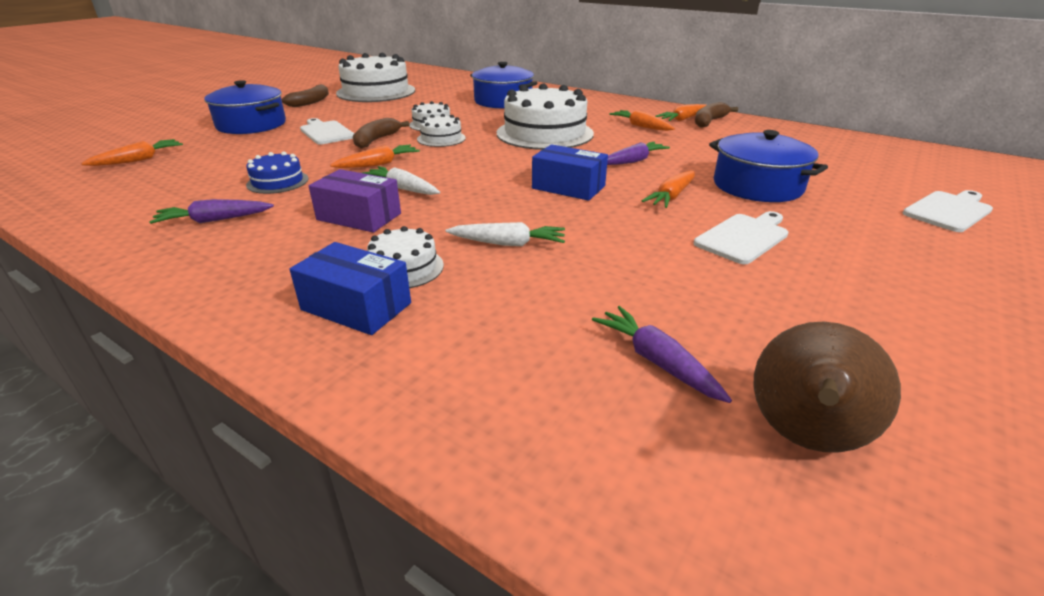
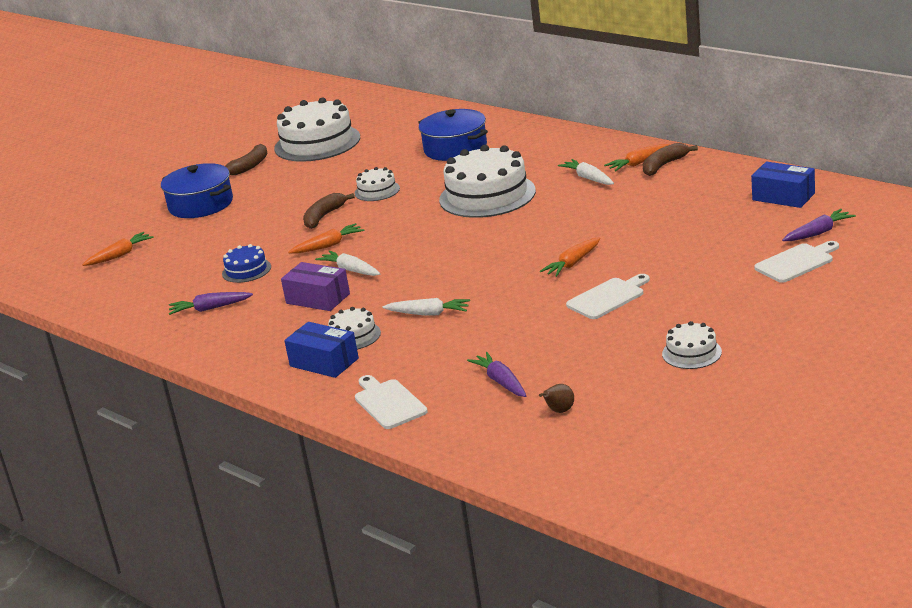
camera: 10 degrees right, 5 degrees down
white cutting board [300,118,354,144] -> white cutting board moved to [355,375,428,429]
white cake [417,114,466,147] -> white cake moved to [662,321,722,369]
blue box [532,144,608,201] -> blue box moved to [751,162,815,208]
purple carrot [607,142,670,165] -> purple carrot moved to [782,209,856,241]
orange carrot [609,110,675,131] -> white carrot [558,159,614,185]
blue pot [709,130,828,202] -> none
brown pear [754,321,901,453] -> brown pear [539,384,574,413], size x0.45

